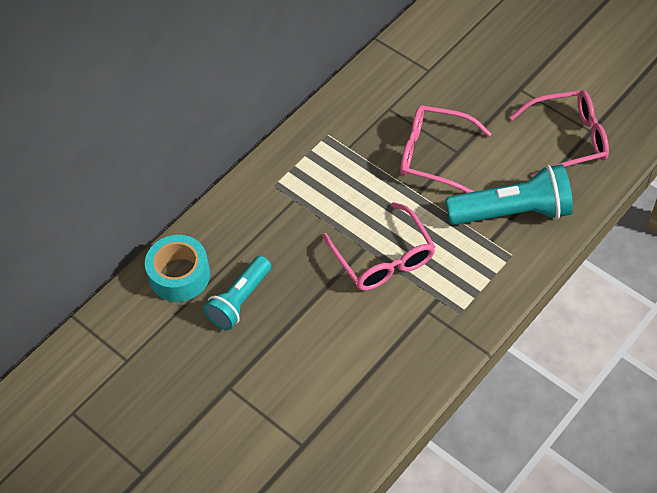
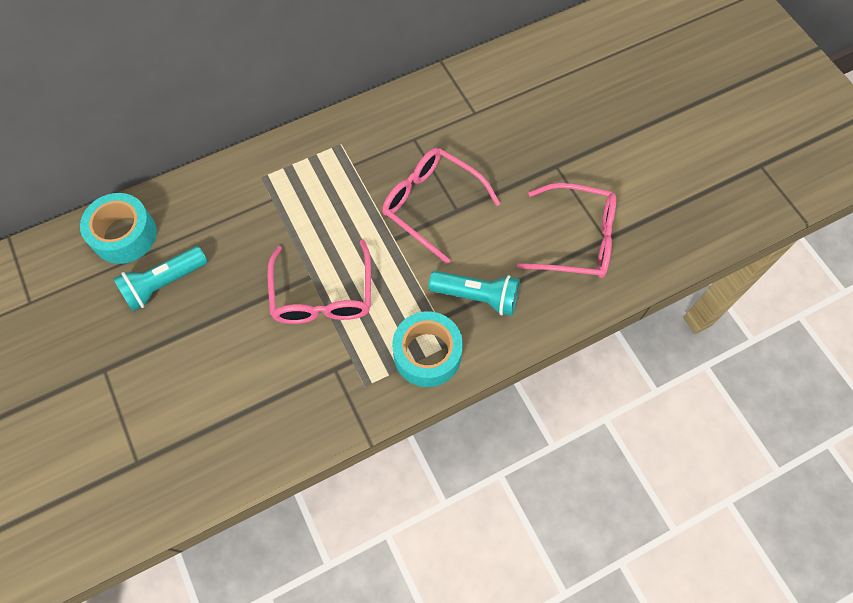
camera: 20 degrees right, 10 degrees up
turquoise flashlight [446,164,573,225] -> turquoise flashlight [428,271,520,316], size x0.66
none -> turquoise tape [392,311,463,387]

